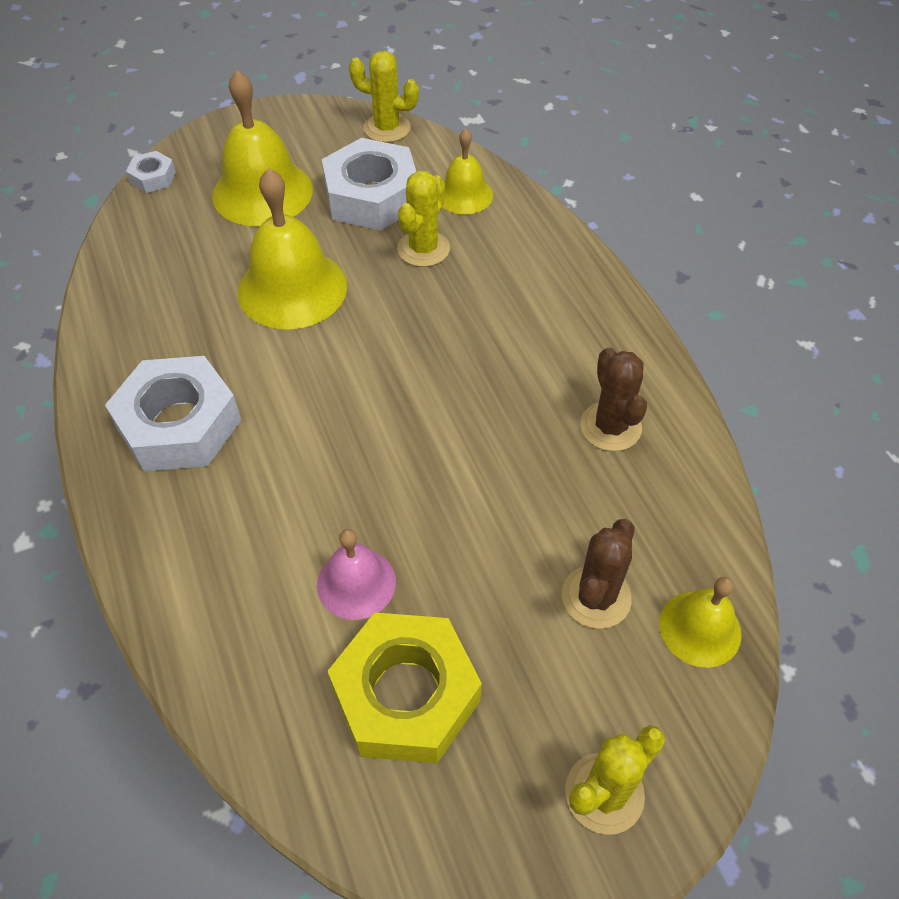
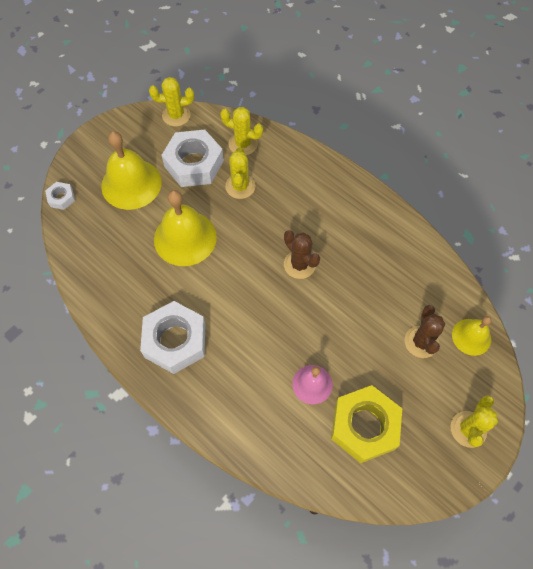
camera: 25 degrees left, 10 degrees up
yellow bell [442,129,493,214] -> yellow cactus [220,107,263,155]
brown cactus [580,347,647,451] -> brown cactus moved to [284,230,320,279]

